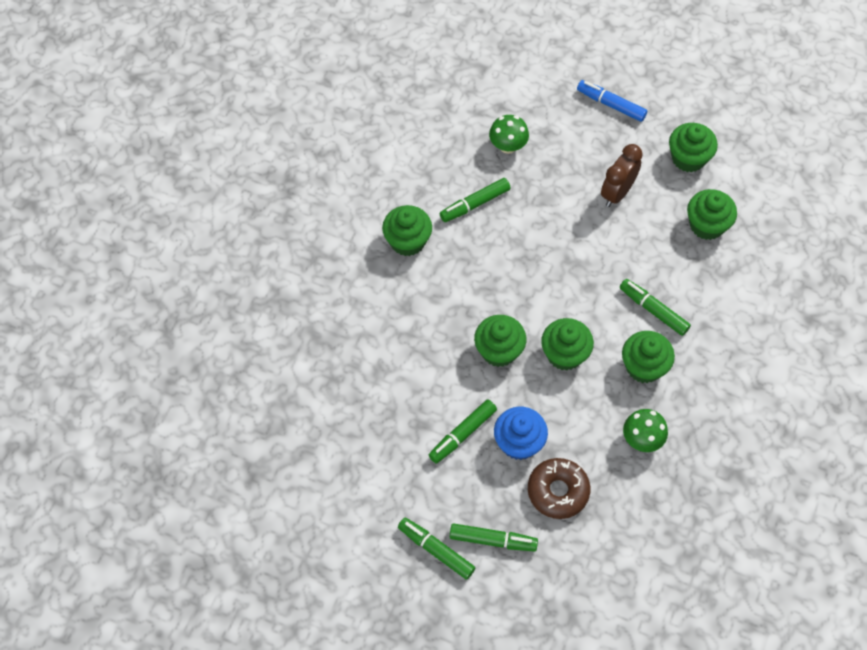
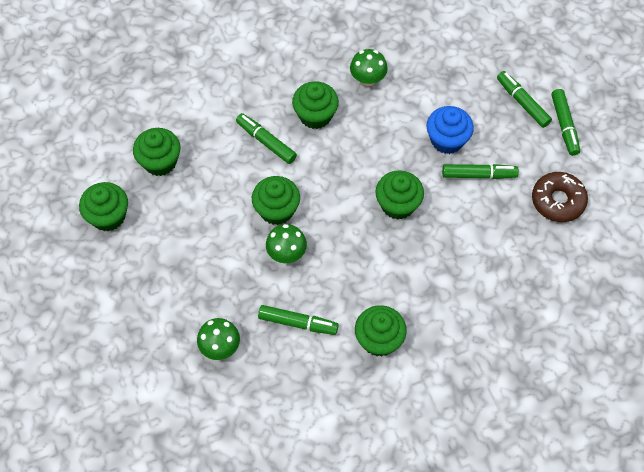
camera: 135 degrees left, 0 degrees up
brown donut [528,458,591,519] -> brown donut moved to [532,172,588,222]
green cupcake [541,318,594,371] -> green cupcake moved to [252,176,300,225]
blue marker [577,80,647,122] -> none
brown clock [601,144,643,207] -> none
green marker [620,279,691,336] -> green marker turned 135 degrees clockwise [236,113,297,164]
none -> green mushroom [266,224,307,263]

